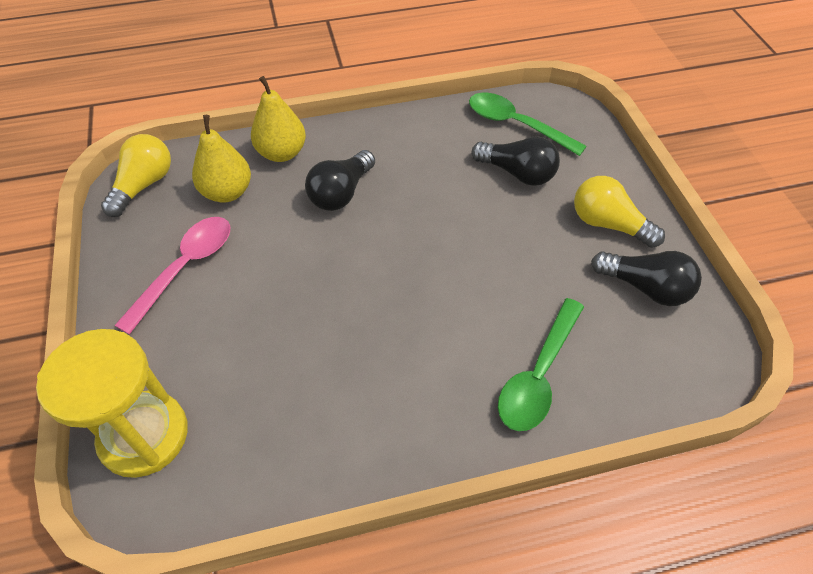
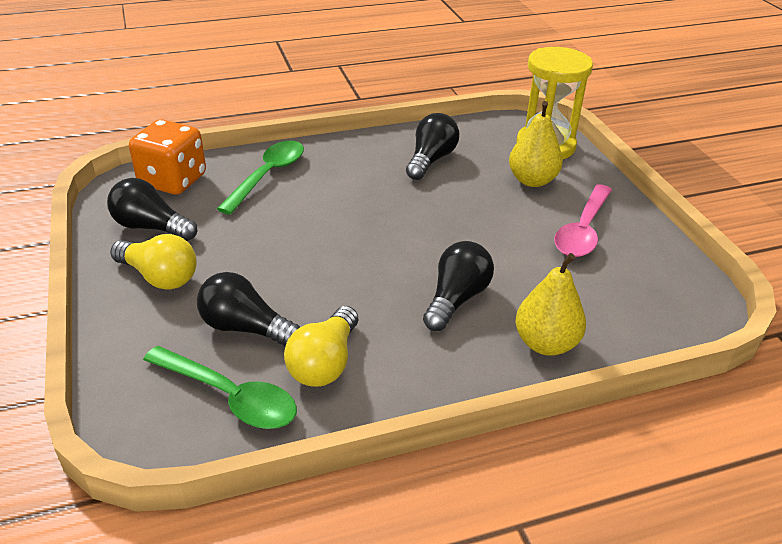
camera: 175 degrees right, 15 degrees down
yellow light bulb [101,134,171,217] -> yellow light bulb moved to [284,306,358,387]
yellow pear [192,115,251,203] -> yellow pear moved to [509,101,563,187]
none -> orange dice [129,120,206,195]
none -> black light bulb [406,113,459,180]

